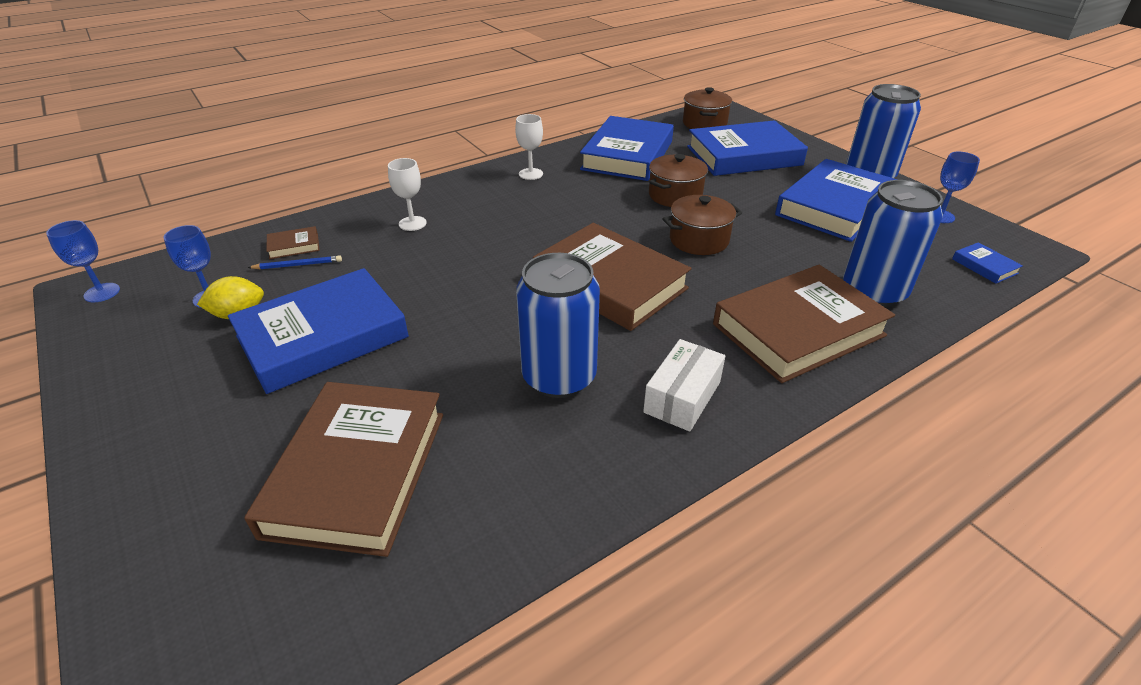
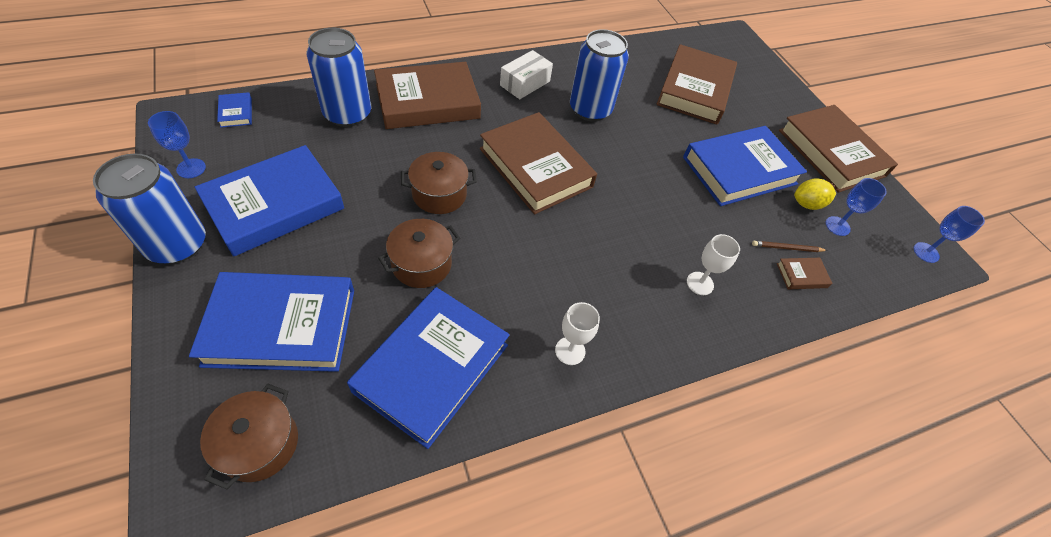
camera: 175 degrees left, 15 degrees up
blue pencil [247,255,342,269] -> brown pencil [752,241,828,252]
none -> brown book [779,105,898,193]

